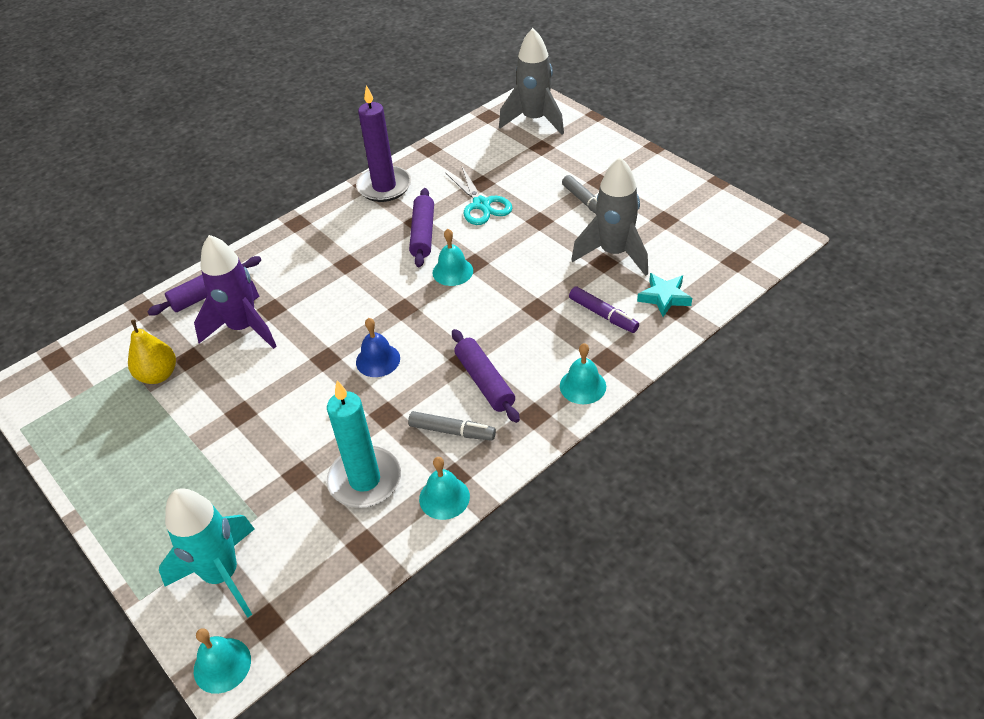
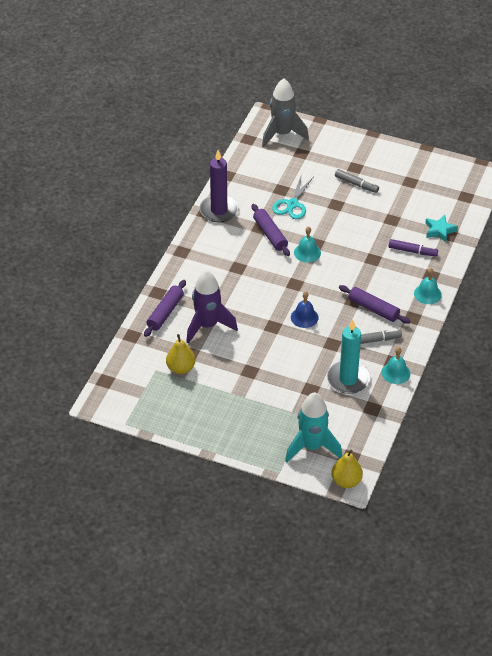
camera: 30 degrees left, 0 degrees up
turquoise bell [194,628,251,694] -> yellow pear [331,450,363,488]
turquoise scissors [445,167,512,225] -> turquoise scissors turned 75 degrees clockwise [272,174,314,219]
grey rocket [571,157,648,276] -> none

